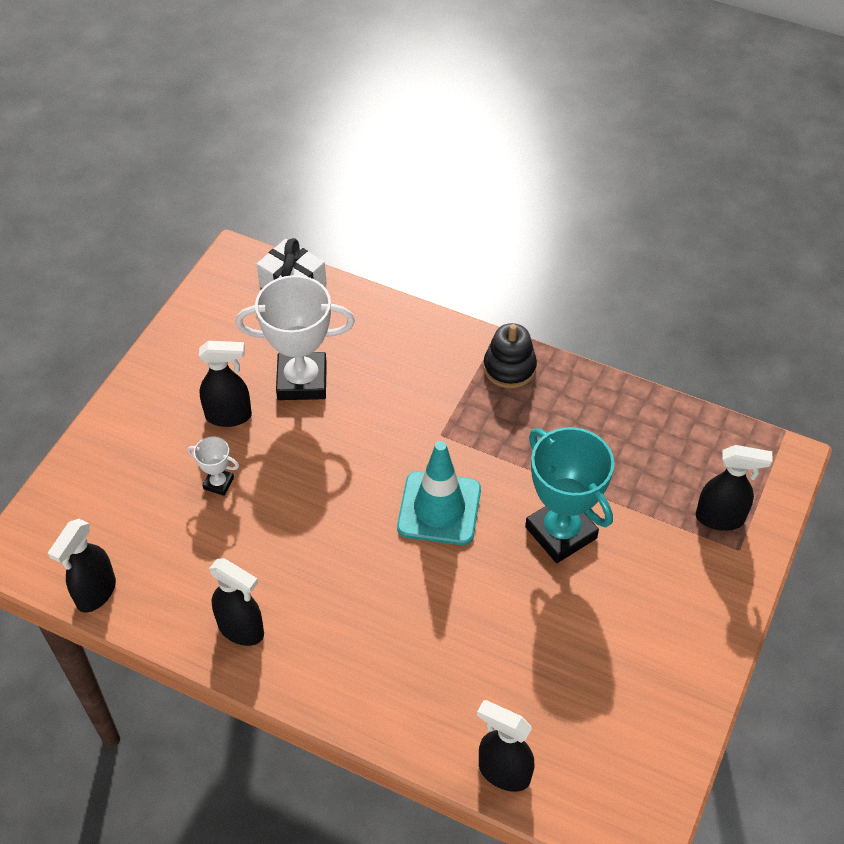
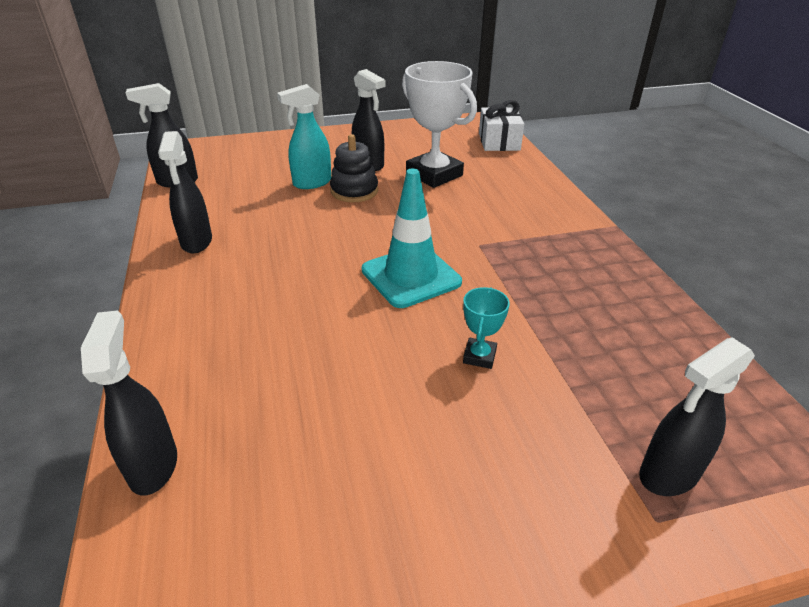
camera: 50 degrees right, 15 degrees down
white trophy [188,437,239,496] -> turquoise spray bottle [277,84,331,189]
black stacking toy [484,323,537,388] -> black stacking toy moved to [330,134,378,202]
turquoise trophy [525,427,614,563] -> turquoise trophy [463,287,510,369], size x0.46
black spray bottle [696,445,773,531] -> black spray bottle turned 90 degrees clockwise [639,337,755,496]

